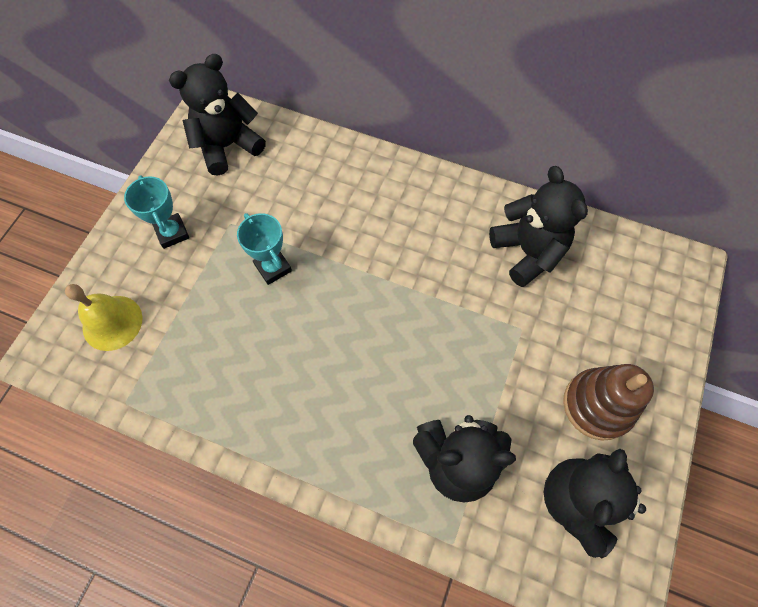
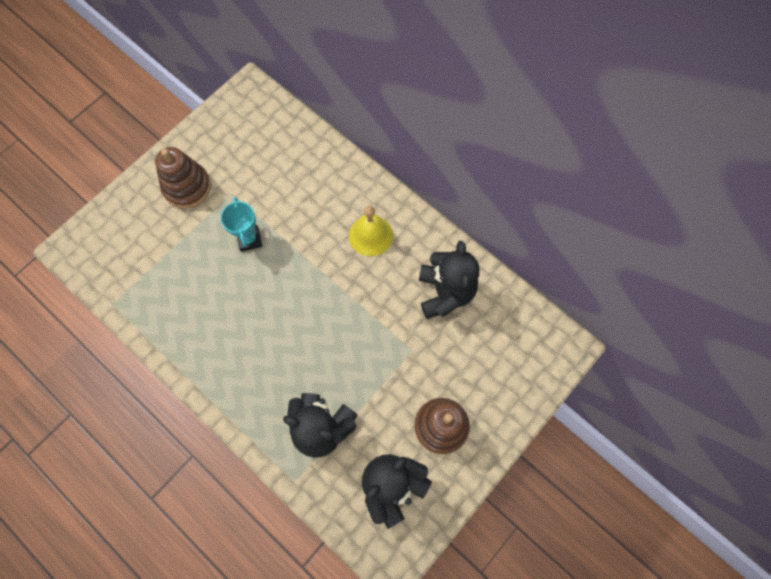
camera: 20 degrees right, 5 degrees up
yellow bell [65,284,142,351] -> yellow bell moved to [349,206,393,256]
turquoise trophy [124,175,189,249] -> brown stacking toy [155,147,211,209]
black teddy bear [169,54,266,176] -> none

